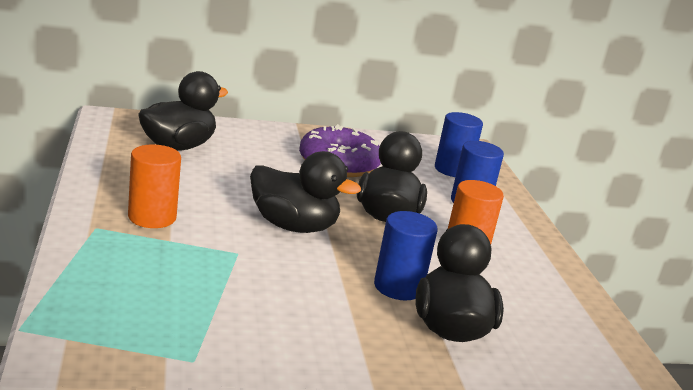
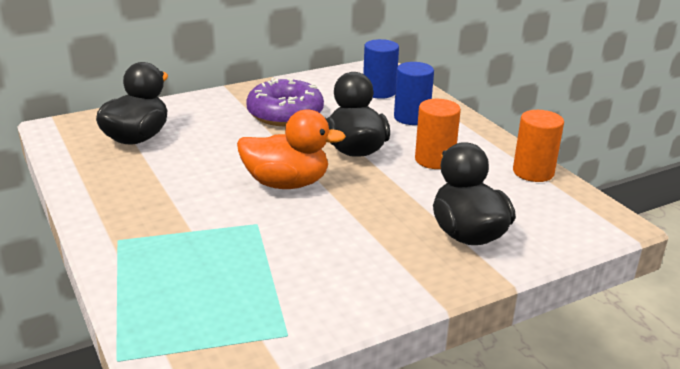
camera: 15 degrees left, 5 degrees up
orange cylinder [128,144,181,228] -> orange cylinder moved to [513,110,564,182]
black duck [250,151,361,233] -> orange duck [237,109,346,189]
blue cylinder [374,211,438,300] -> none

